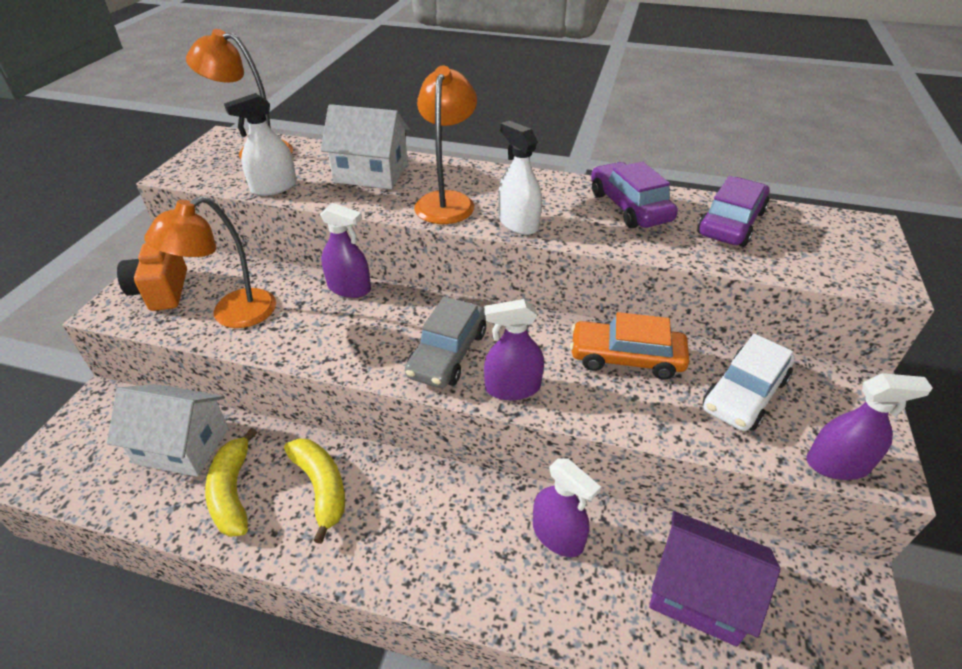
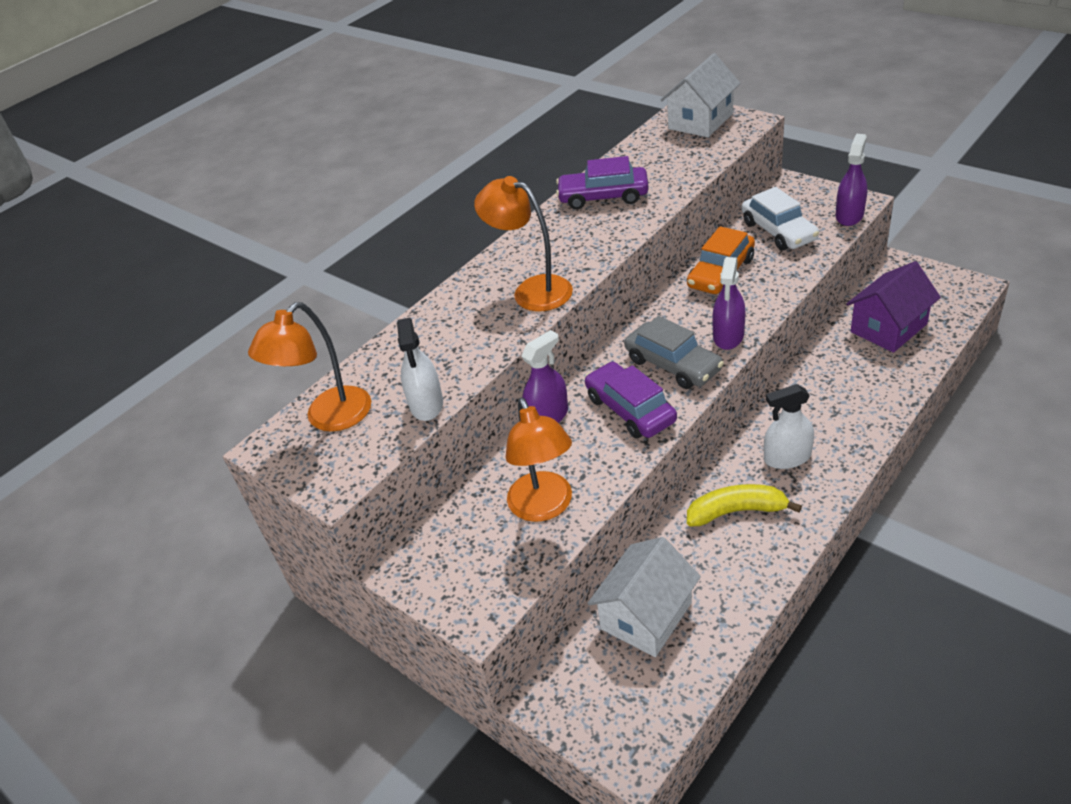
camera: 60 degrees left, 0 degrees up
orange camera [117,243,187,311] -> none
yellow banana [205,428,257,537] -> none
white house [321,104,410,189] -> white house moved to [661,53,741,137]
white spray bottle [498,121,542,235] -> white spray bottle moved to [764,384,814,469]
purple spray bottle [533,458,601,557] -> none
purple car [697,176,769,247] -> purple car moved to [585,362,677,438]

